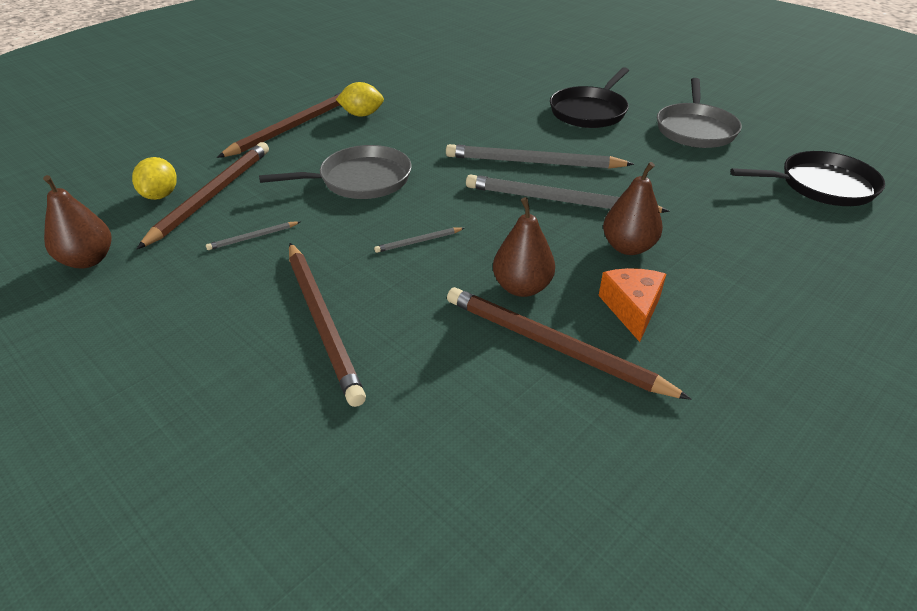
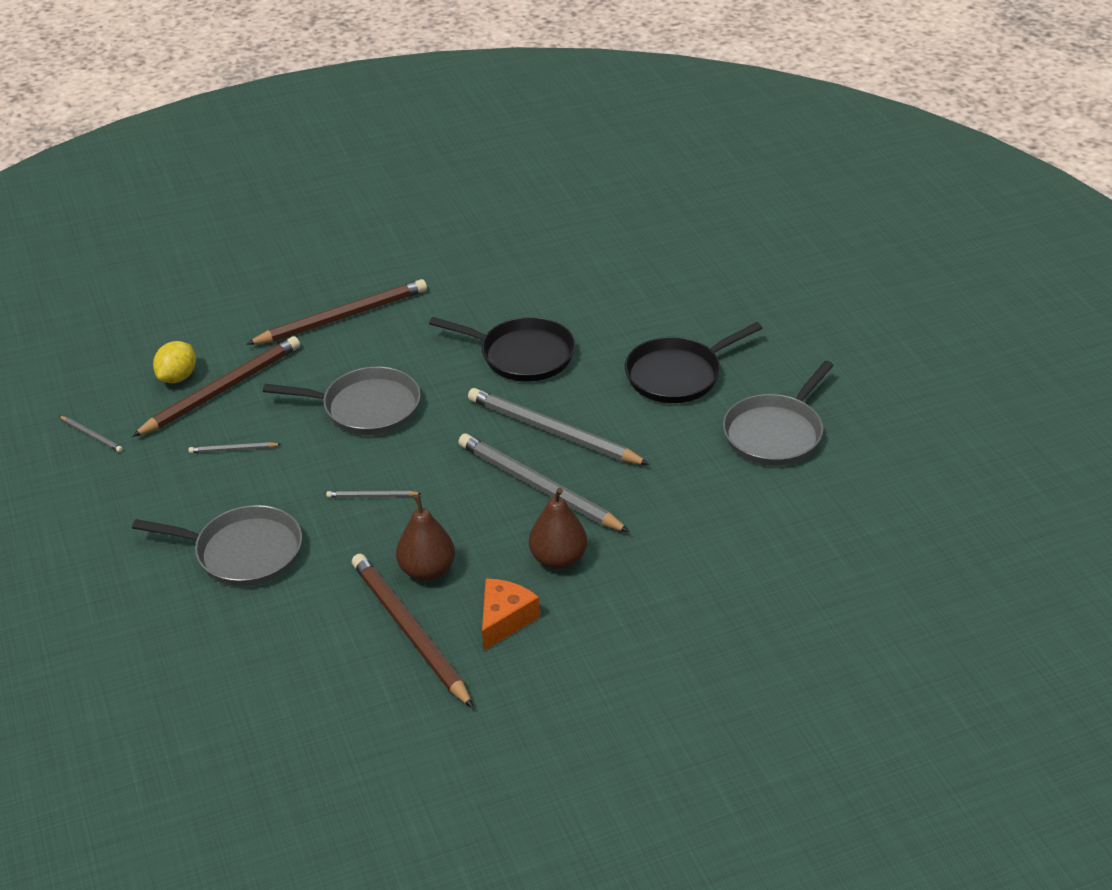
camera: 25 degrees right, 0 degrees up
brown pear [43,175,111,269] -> grey pencil [59,416,123,452]
brown pencil [289,243,366,407] -> grey pan [132,505,302,587]
yellow lemon [336,82,384,117] -> none
black pan [730,151,885,206] -> black pan moved to [429,317,575,382]

